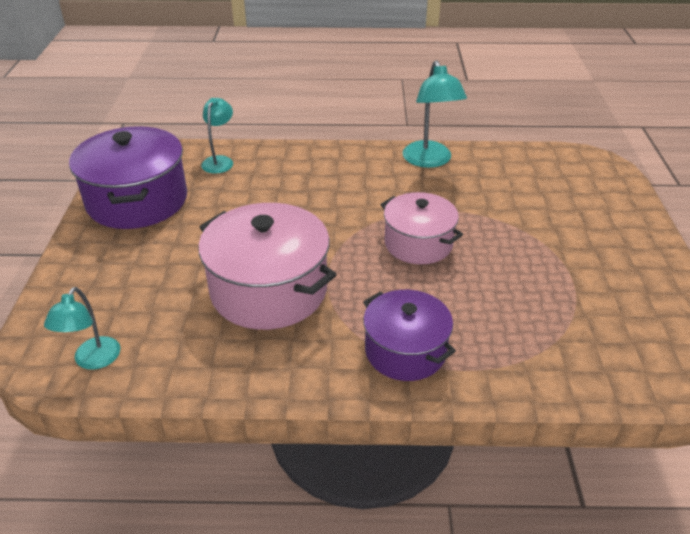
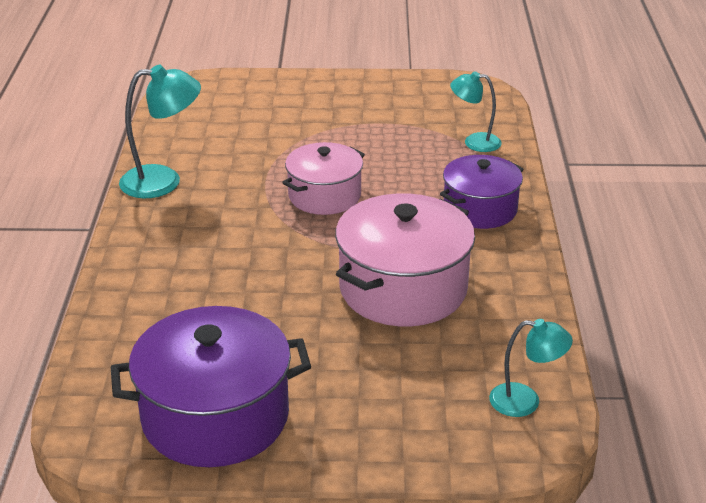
camera: 90 degrees left, 5 degrees down
turquoise lamp [201,98,233,174] -> turquoise lamp moved to [450,71,502,152]

